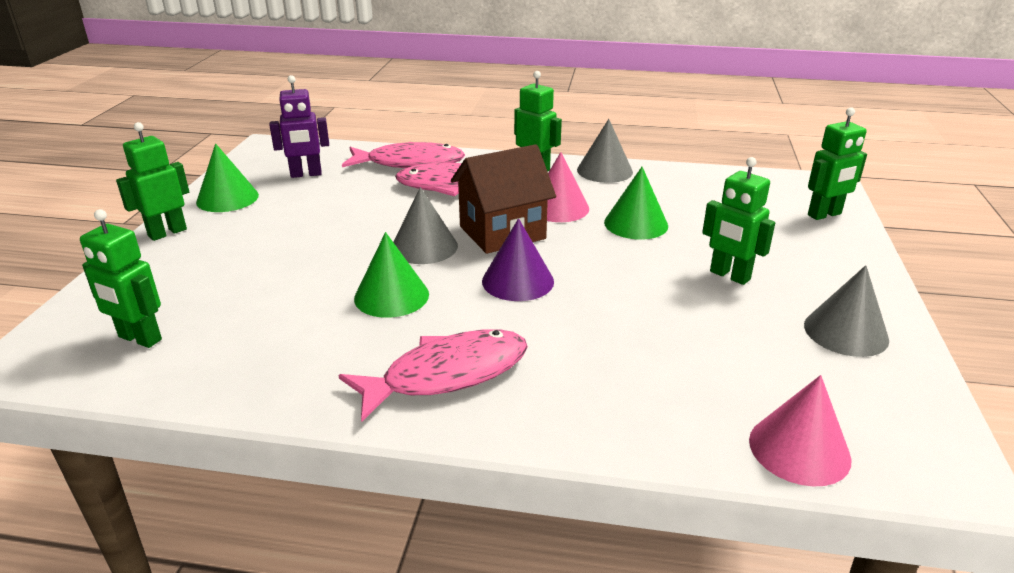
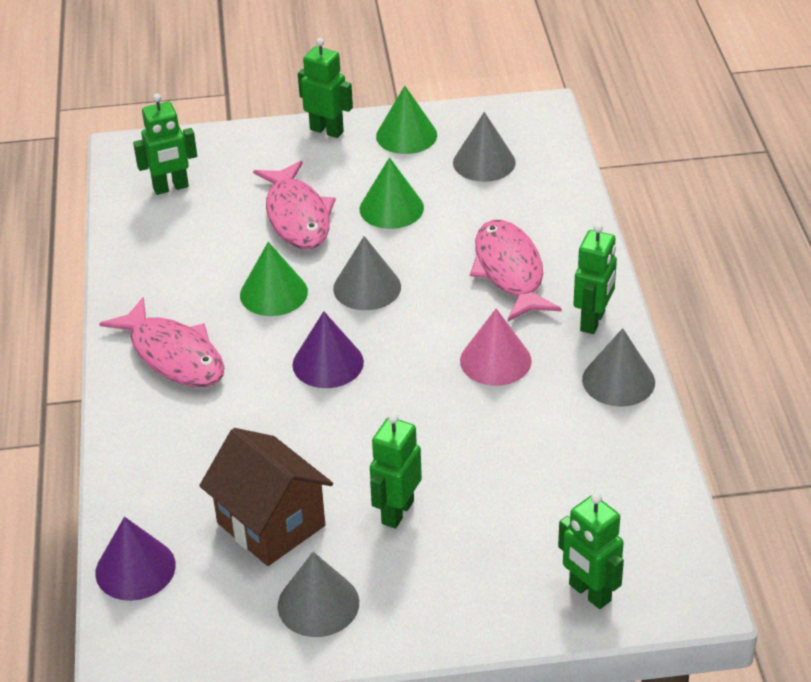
camera: 75 degrees right, 10 degrees up
green robot [80,209,162,348] -> green robot turned 120 degrees counterclockwise [133,93,197,195]
purple robot [269,75,329,178] -> grey cone [453,112,516,182]
pink fish [342,142,465,168] -> pink fish moved to [253,161,336,249]
brown house [451,144,556,254] -> brown house moved to [199,428,333,566]
green cone [604,167,668,240] -> green cone moved to [360,157,424,229]
pink cone [749,375,852,486] -> purple cone [95,517,176,601]

